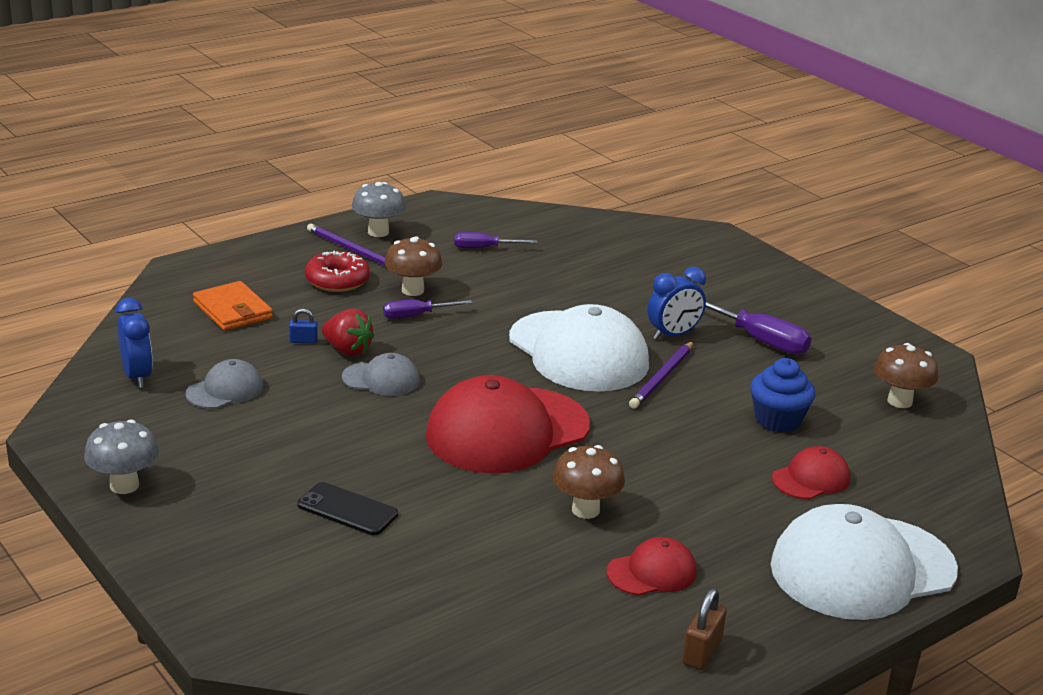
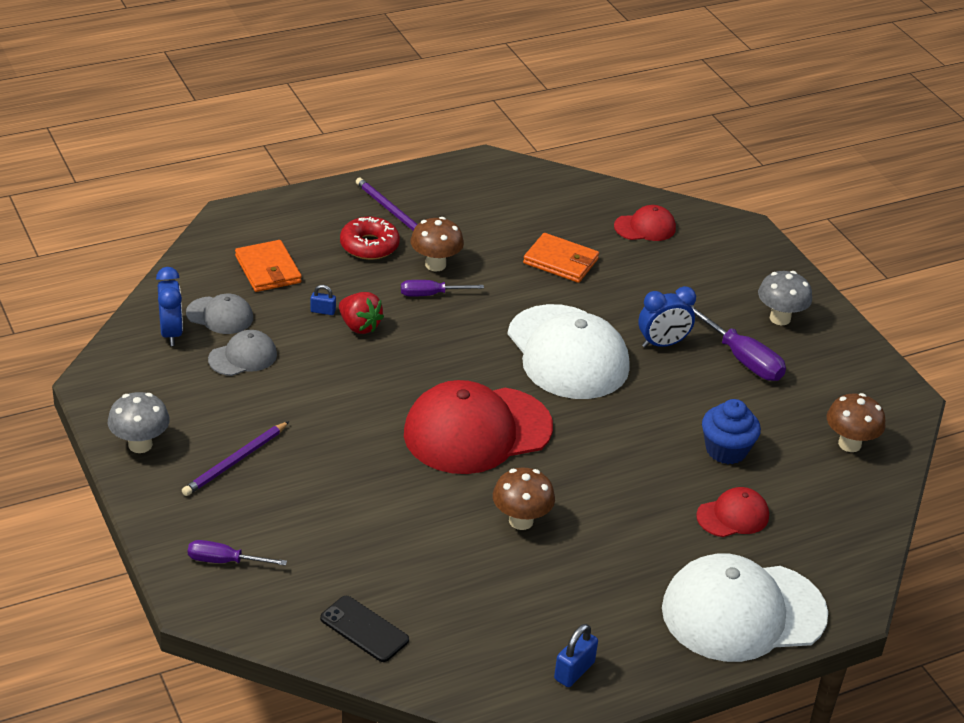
camera: 10 degrees right, 10 degrees up
black phone [297,482,398,535] -> black phone moved to [320,596,409,662]
grey cap [342,353,420,396] -> grey cap moved to [186,294,253,334]
grey mushroom [352,182,406,237] -> grey mushroom moved to [758,271,812,325]
purple screwdriver [454,232,537,249] -> purple screwdriver moved to [188,540,287,566]
red cap [606,537,697,596] -> red cap moved to [614,205,676,241]
purple pencil [629,341,693,409] -> purple pencil moved to [182,421,290,496]
brown padlock [682,588,727,670] -> blue padlock [554,624,598,687]
none -> orange wallet [523,233,599,283]

